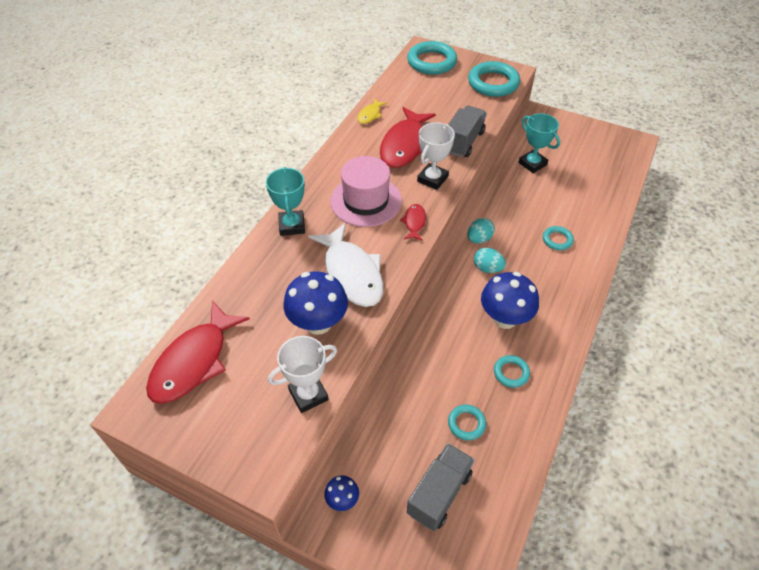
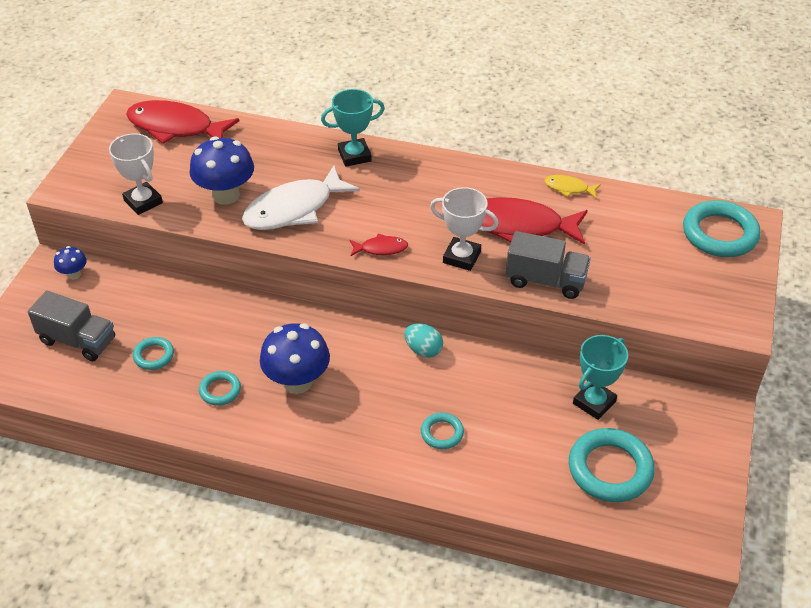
camera: 80 degrees right, 5 degrees down
pink hat [330,156,402,227] -> none
turquoise ring [468,61,520,97] -> turquoise ring moved to [569,428,655,502]
turquoise egg [474,248,506,273] -> none

